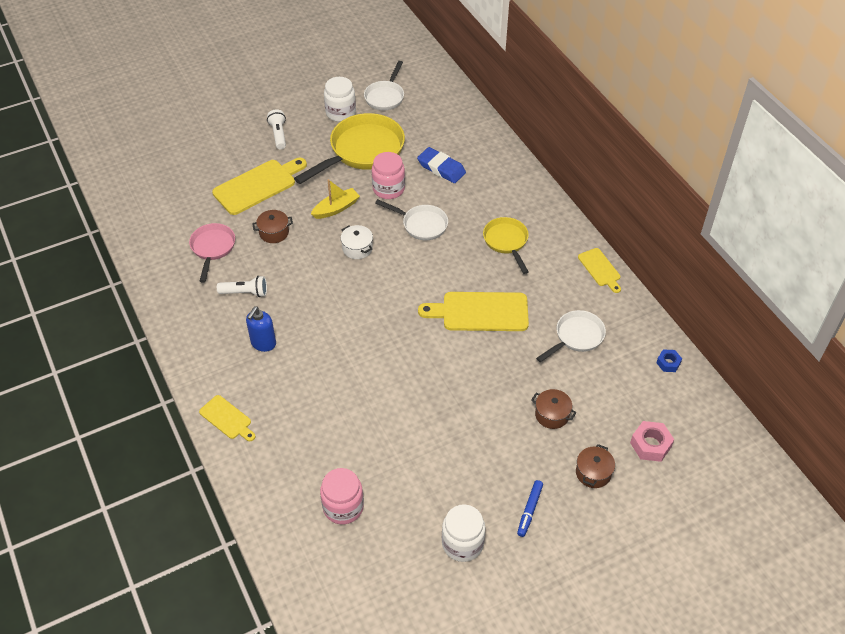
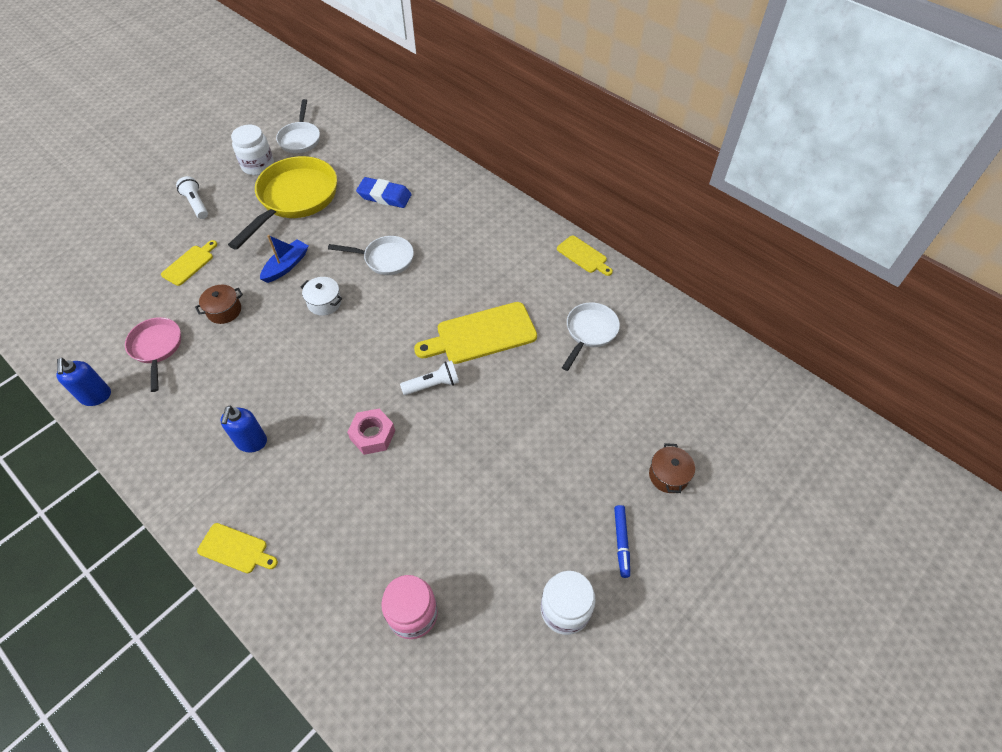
camera: 20 degrees left, 5 degrees up
yellow cutting board [212,158,307,215] -> yellow cutting board [161,240,217,286], size x0.56
white flashlight [217,276,267,297] -> white flashlight moved to [400,360,459,395]
yellow boat [311,179,360,219] -> blue boat [260,235,308,283]
pink jar [372,152,405,199] -> none
yellow pan [483,217,529,274] -> none
brown pot [531,389,576,429] -> none
pink nut [630,421,674,462] -> pink nut moved to [347,409,395,455]
blue nut [656,350,682,372] -> none
none -> blue soap dispenser [56,358,111,406]

